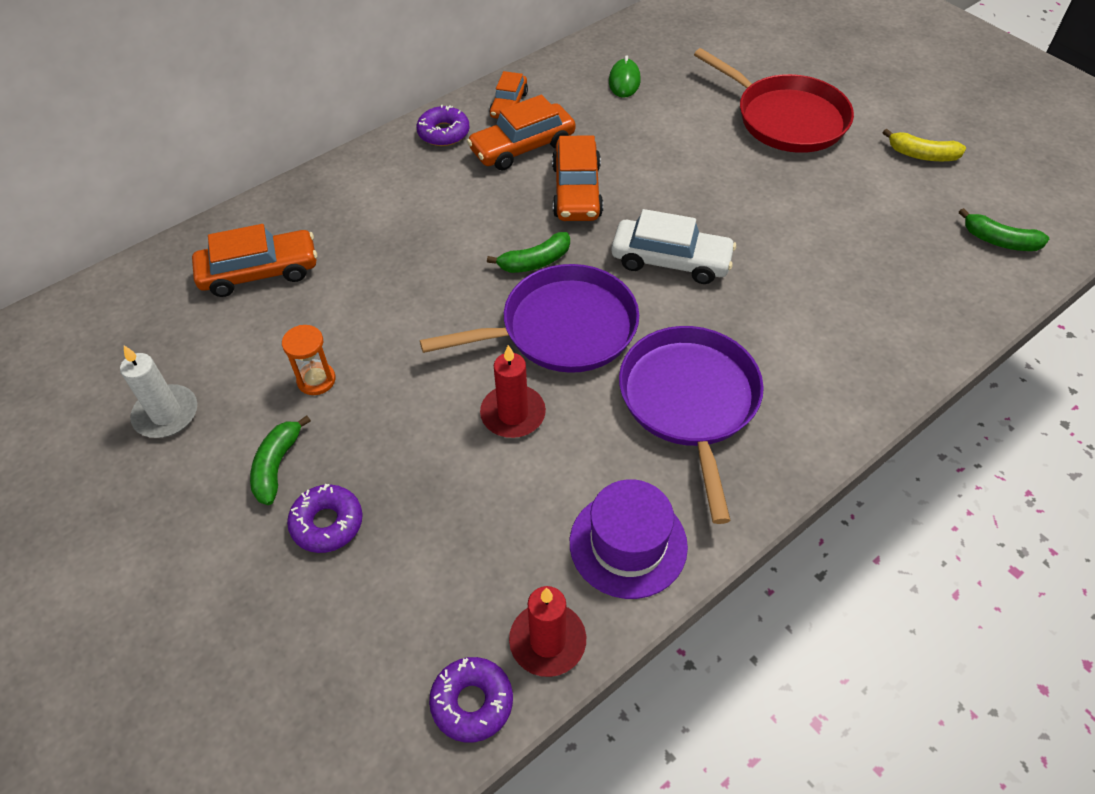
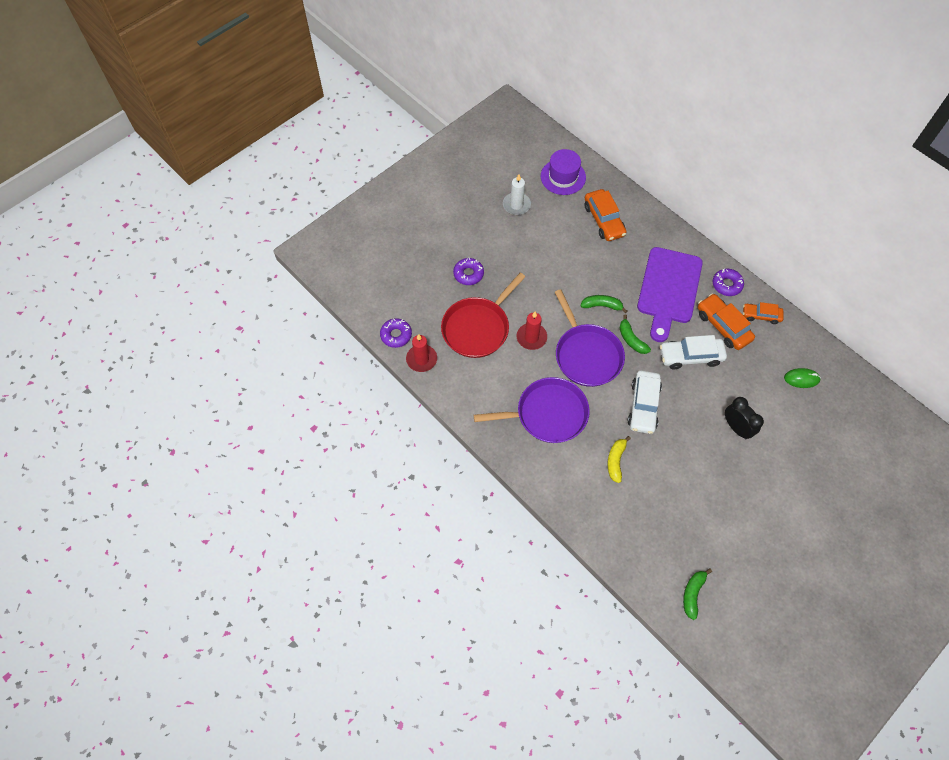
camera: 85 degrees right, 10 degrees up
green banana [250,415,311,505] -> green banana moved to [580,295,627,313]
orange hourglass [282,325,336,395] -> none
orange car [552,135,603,221] -> white car [660,335,727,369]
purple hat [570,479,688,599] -> purple hat moved to [541,149,586,195]
red pan [694,48,854,153] -> red pan moved to [441,272,526,358]
yellow banana [883,129,966,161] -> yellow banana moved to [607,436,631,483]
none -> purple cutting board [637,247,703,342]
none -> black clock [725,397,764,439]

